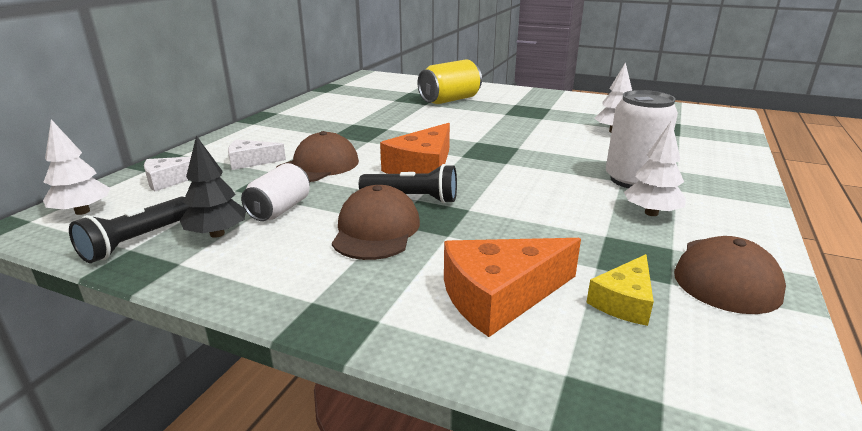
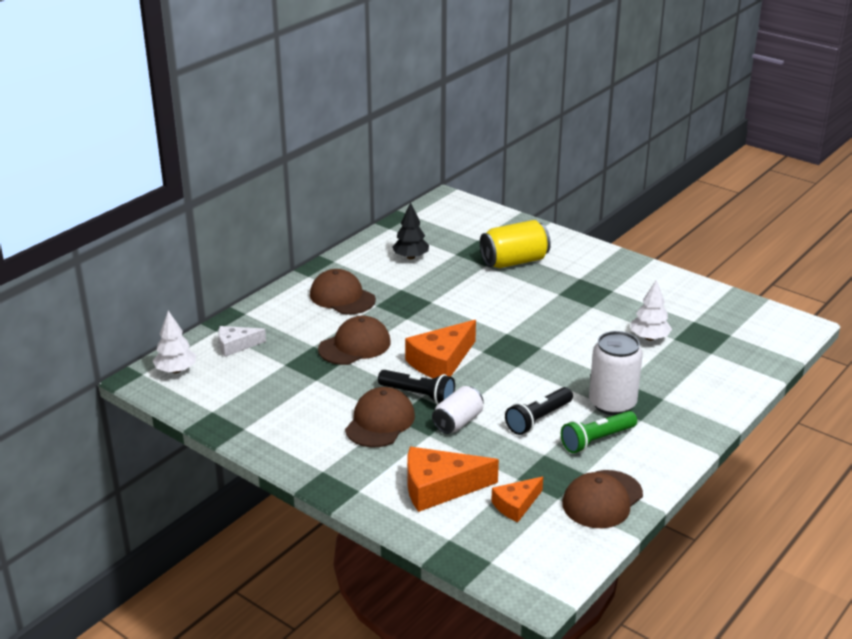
camera: 15 degrees right, 5 degrees up
black flashlight [69,197,189,263] -> black flashlight moved to [505,387,573,435]
black tree [180,136,246,238] -> black tree moved to [392,202,429,260]
white cheese [228,139,286,170] -> none
white can [241,163,310,221] -> white can moved to [432,386,484,434]
yellow cheese [586,254,654,326] -> orange cheese [491,477,543,522]
white tree [624,120,686,216] -> green flashlight [561,411,637,453]
none -> brown cap [310,269,376,315]

